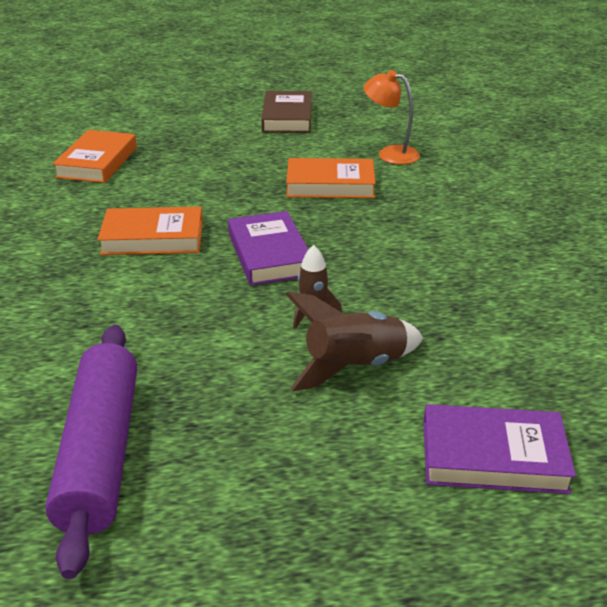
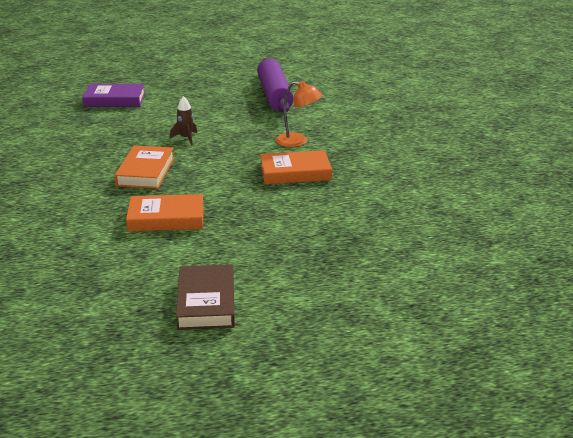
camera: 175 degrees right, 5 degrees down
orange book [52,130,137,183] -> orange book moved to [115,145,174,189]
purple book [228,211,308,286] -> none
brown rocket [286,292,423,392] -> none
orange lamp [364,70,420,165] -> orange lamp moved to [276,81,323,147]

